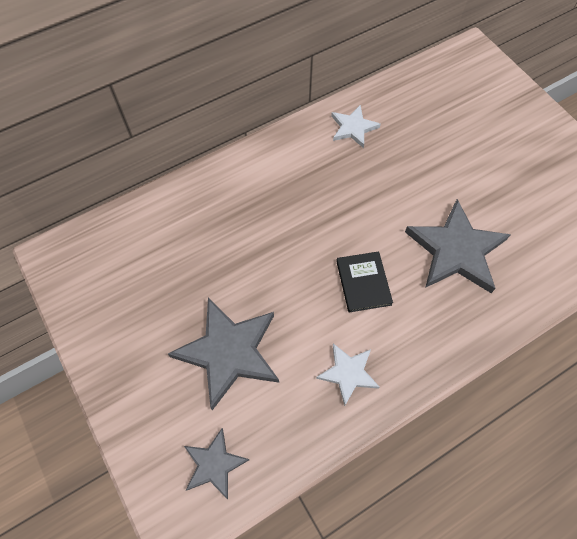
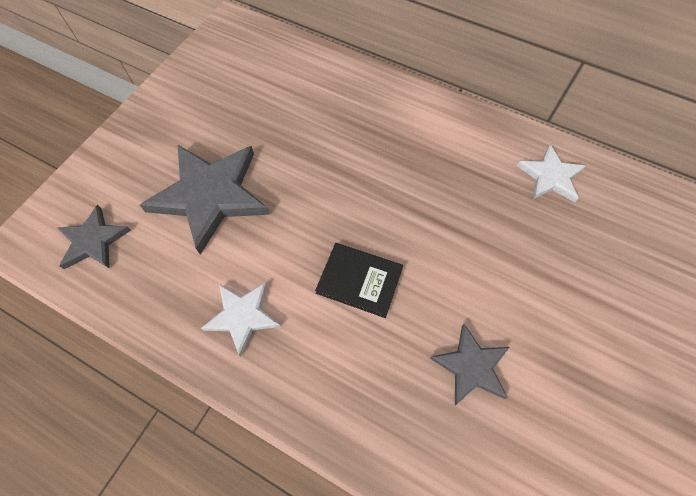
camera: 60 degrees right, 0 degrees up
black book [336,251,393,312] -> black book turned 60 degrees clockwise [315,243,403,318]
grey star [405,199,511,293] -> grey star [430,324,510,405], size x0.55

